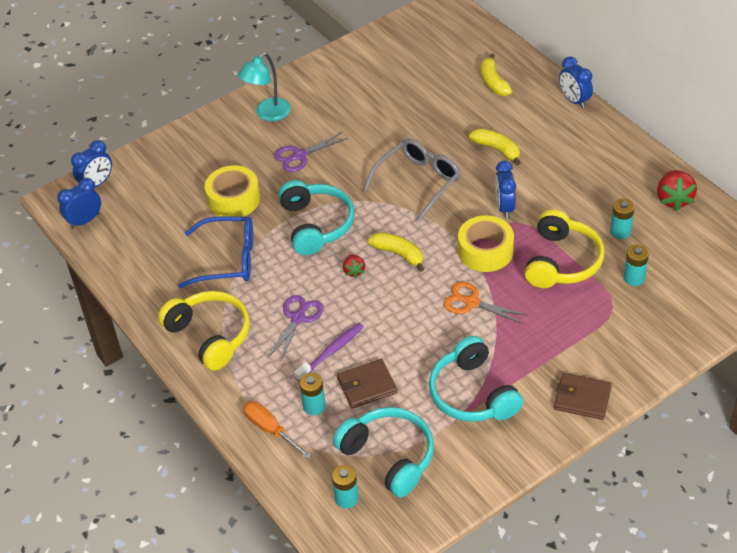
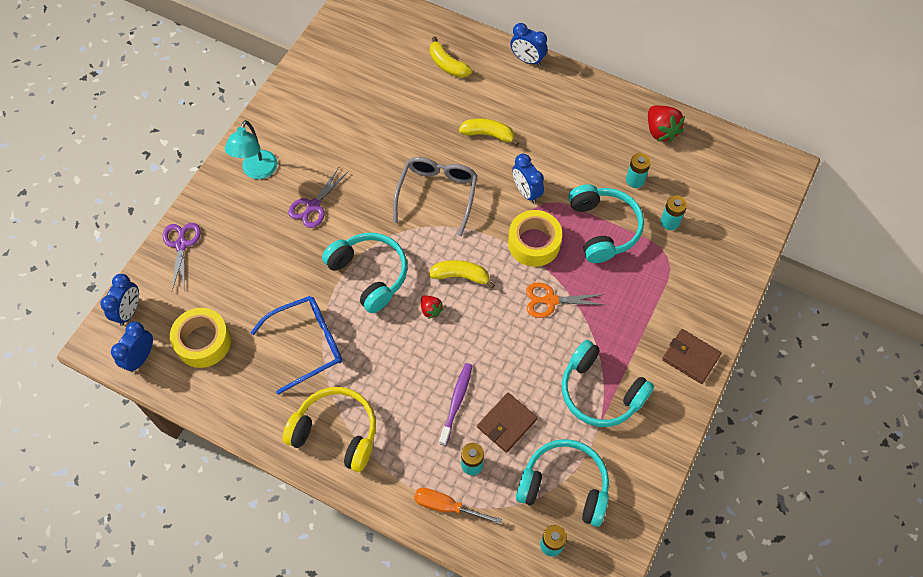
camera: 30 degrees left, 15 degrees up
yellow tape [205,165,260,217] -> yellow tape moved to [170,308,231,368]
purple scissors [268,295,324,362] -> purple scissors moved to [163,223,201,291]
yellow headphones [525,209,604,288] -> turquoise headphones [569,184,644,263]
brown wallet [554,373,612,420] -> brown wallet turned 45 degrees clockwise [662,329,722,384]

